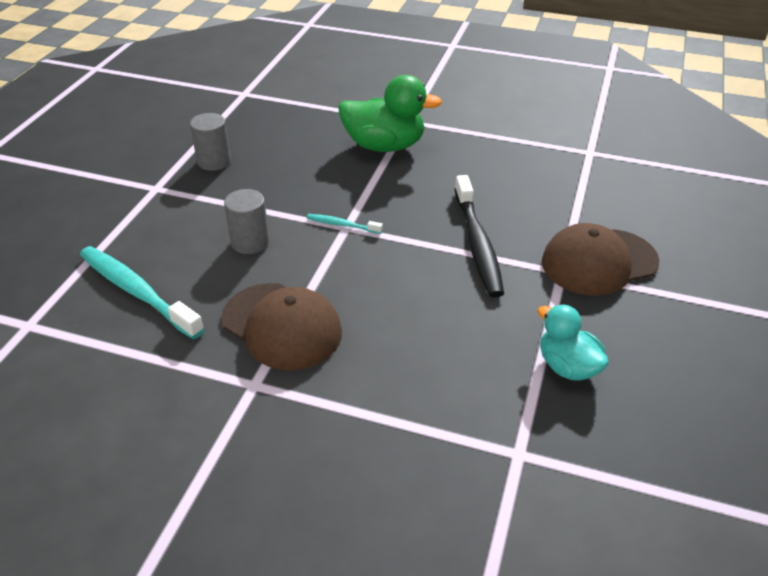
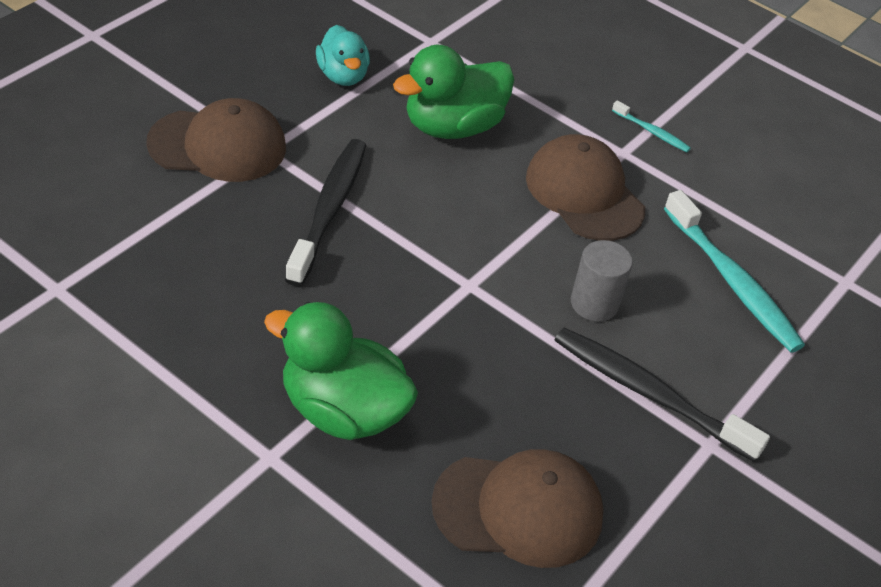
camera: 165 degrees left, 5 degrees up
grey cylinder [190,113,231,171] -> none
turquoise toothbrush [307,214,383,234] -> turquoise toothbrush moved to [612,100,691,152]
none -> green duck [393,45,515,139]
none -> brown cap [431,449,604,568]
none -> black toothbrush [555,328,770,462]

